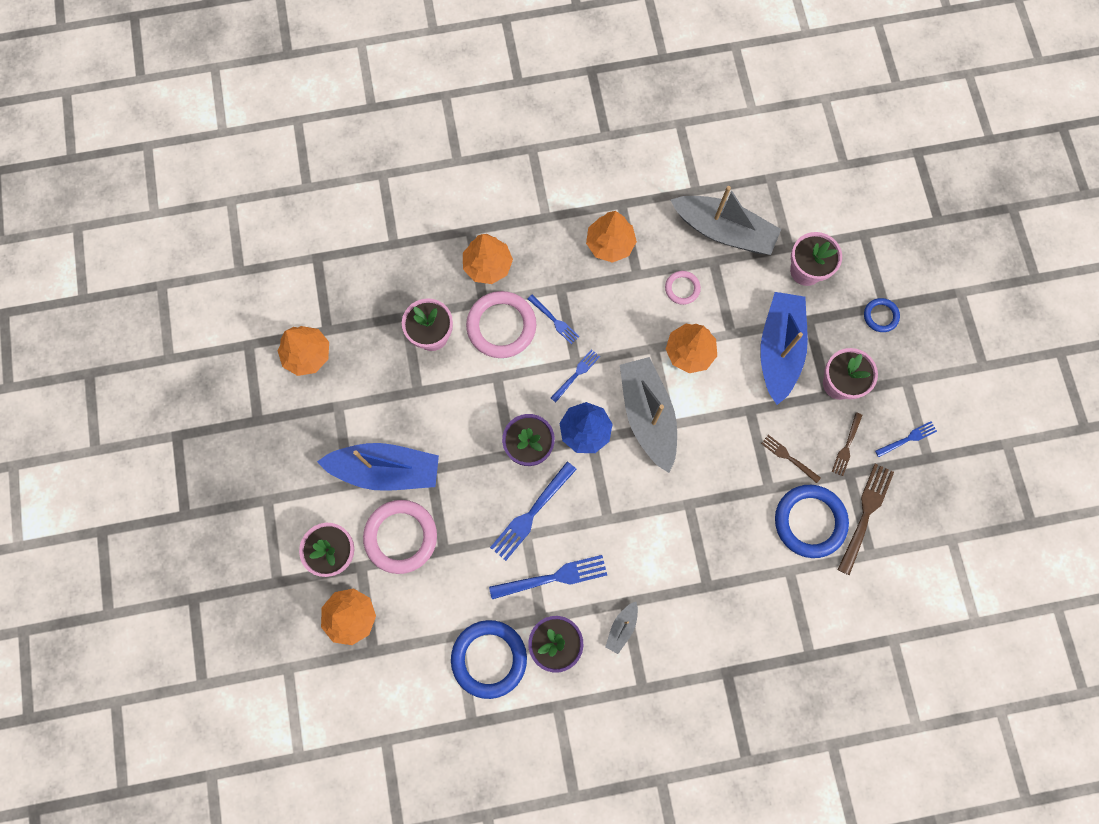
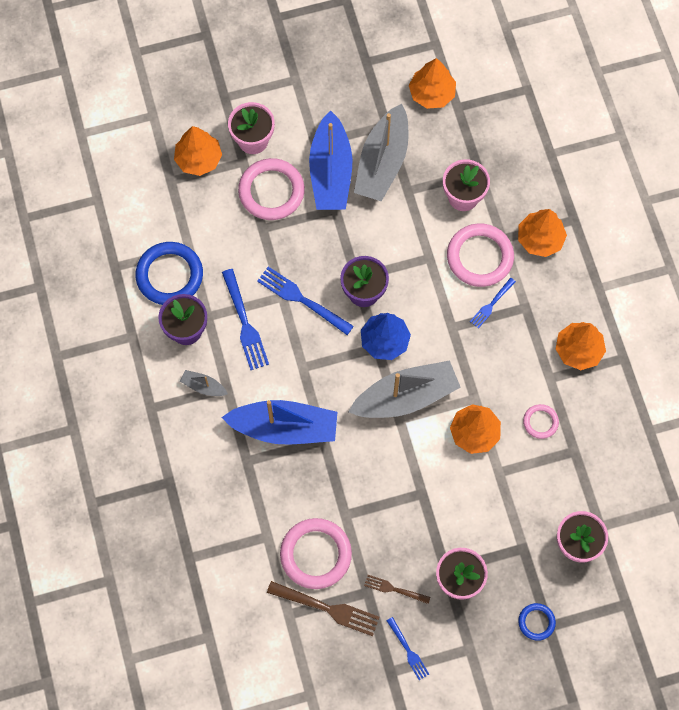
camera: 85 degrees right, 5 degrees down
blue fork [551,349,600,402] -> none
grey boat [671,186,781,255] -> grey boat moved to [354,104,409,201]
blue boat [760,292,808,405] -> blue boat moved to [221,400,337,444]
brown fork [761,435,821,483] -> none
blue ring [775,485,849,558] -> pink ring [280,518,352,589]

